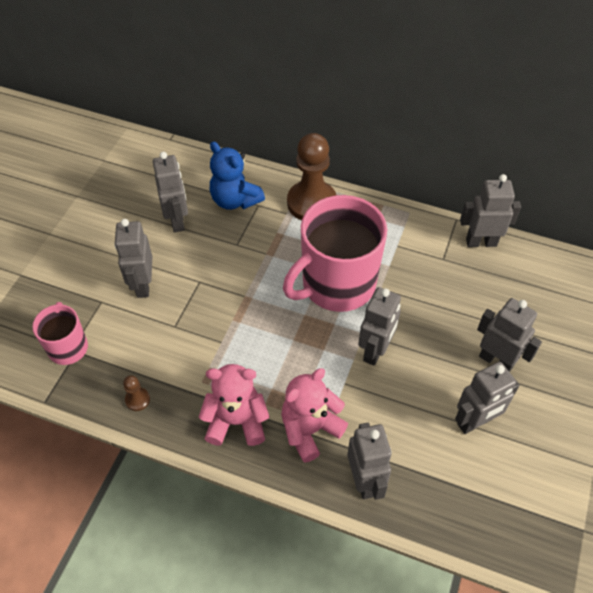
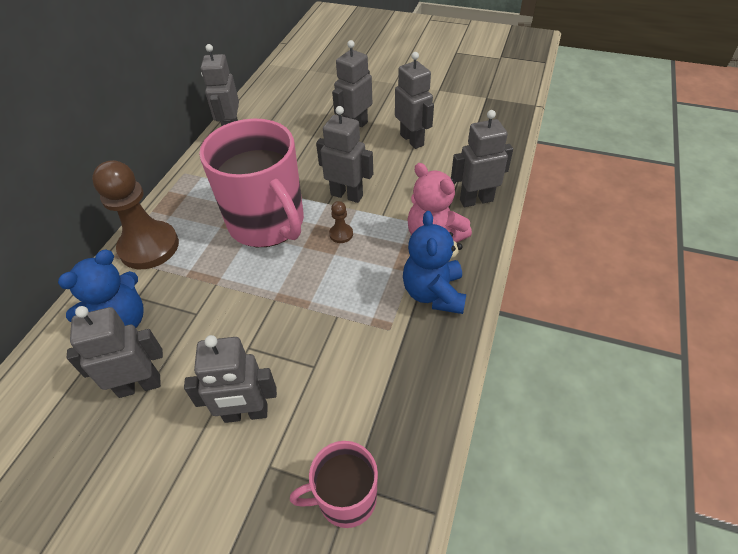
camera: 90 degrees left, 5 degrees down
brown pawn [123,375,150,411] -> brown pawn moved to [329,201,353,243]
pink teddy bear [199,364,270,446] -> blue teddy bear [403,211,466,314]

